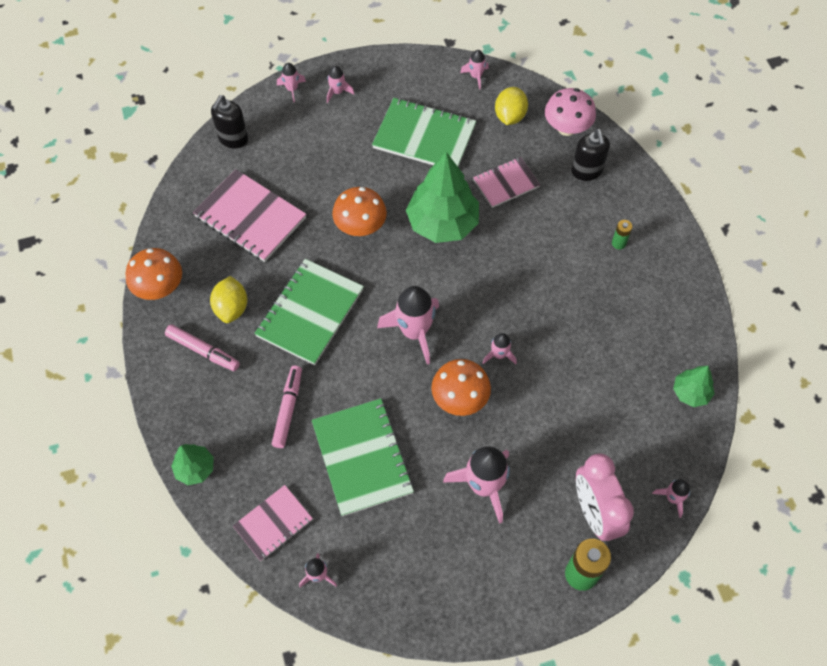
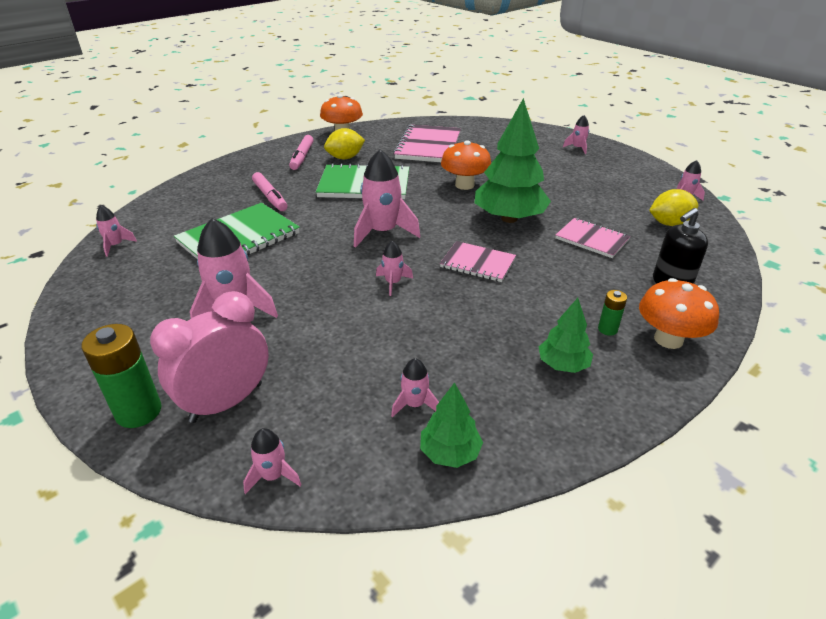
camera: 65 degrees right, 25 degrees down
green tree [171,444,214,485] -> green tree moved to [539,298,593,373]
black soap dispenser [211,95,248,148] -> none
pink notebook [233,485,313,561] -> pink notebook moved to [440,241,516,282]
pink marker [272,366,302,448] -> pink marker turned 75 degrees clockwise [252,172,287,211]
pink rocket [277,63,306,102] -> pink rocket moved to [391,358,439,418]
green notebook [372,98,476,166] -> none
orange mushroom [431,359,491,416] -> orange mushroom moved to [639,278,719,349]
pink mushroom [545,88,596,136] -> none

